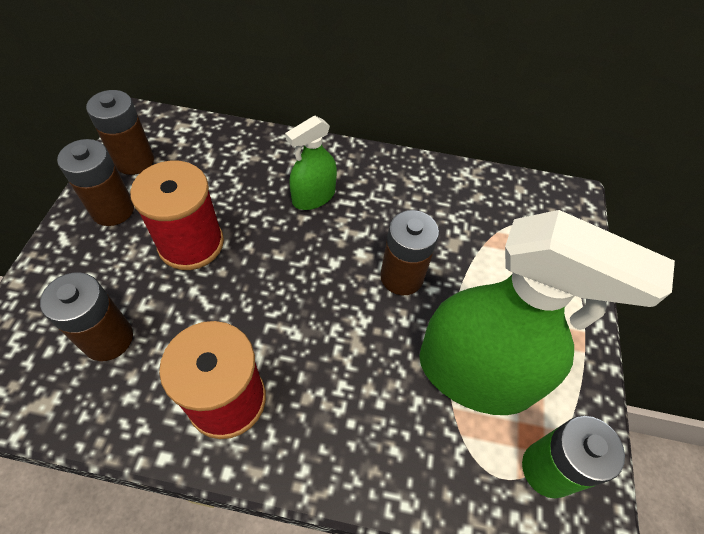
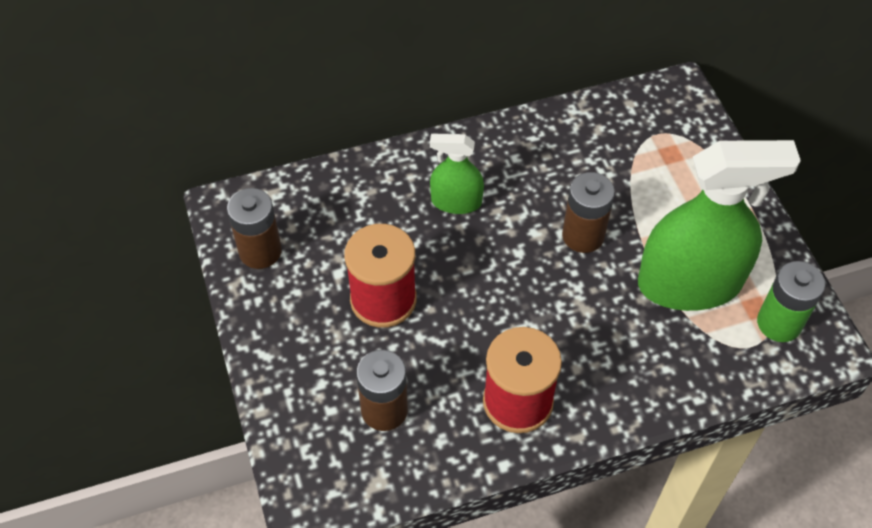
camera: 25 degrees left, 0 degrees up
brown battery [57,139,134,226] -> none
green spray bottle [285,115,337,210] -> green spray bottle turned 75 degrees clockwise [430,134,484,214]

